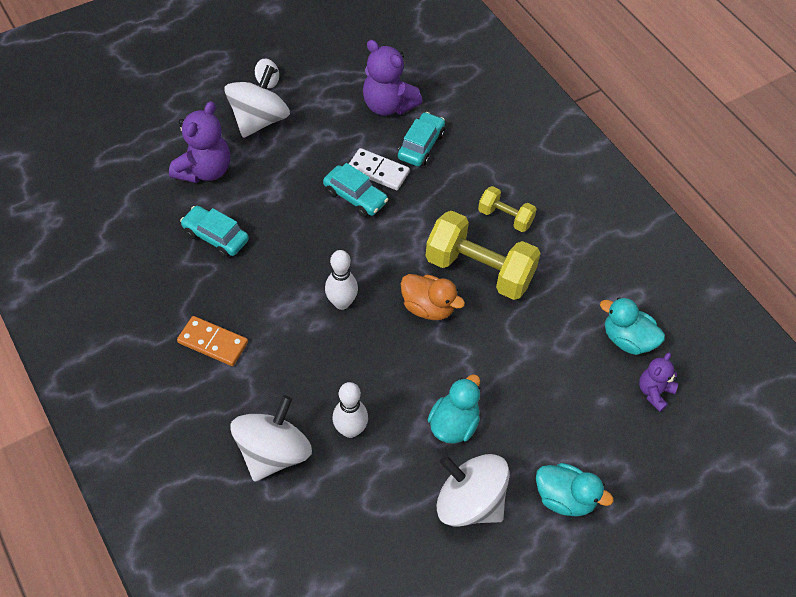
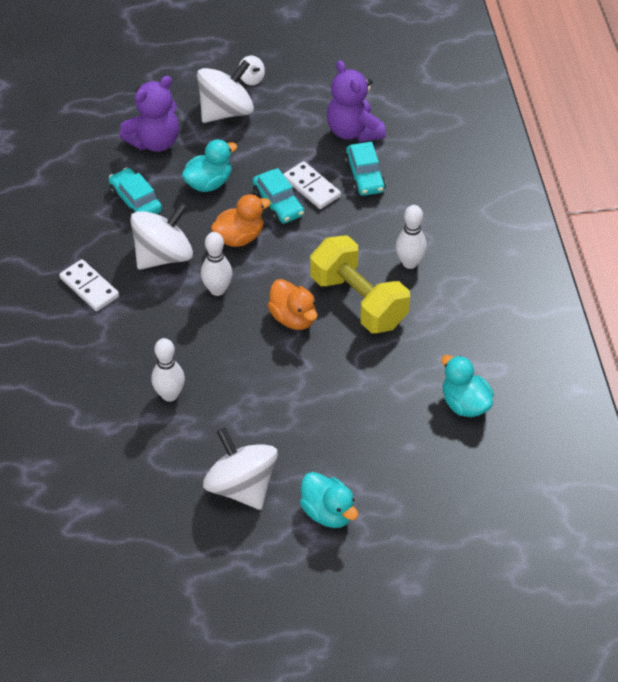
camera: 25 degrees right, 5 degrees down
orange domino [177,316,248,366] -> white domino [59,259,119,311]
white spinning top [230,395,312,482] -> white spinning top moved to [130,203,193,270]
turquoise car [398,112,445,166] -> turquoise car turned 120 degrees clockwise [345,142,386,196]
turquoise duck [428,374,480,444] -> turquoise duck moved to [182,139,237,192]
yellow dumbbell [478,186,537,232] -> white bowling pin [396,205,427,269]
purple teddy bear [639,353,678,412] -> none
none -> orange duck [211,194,271,247]

